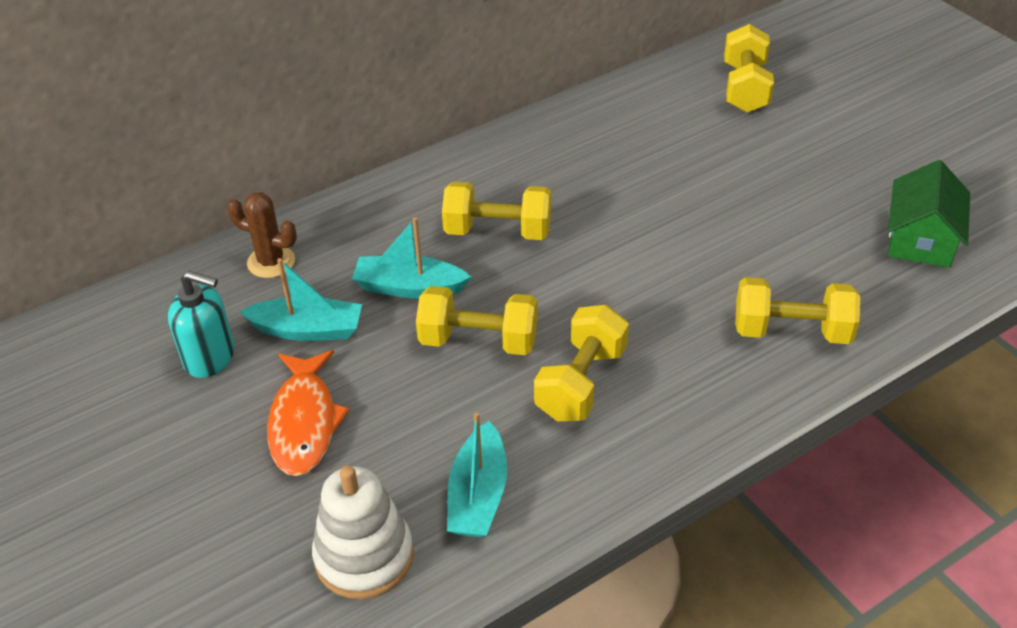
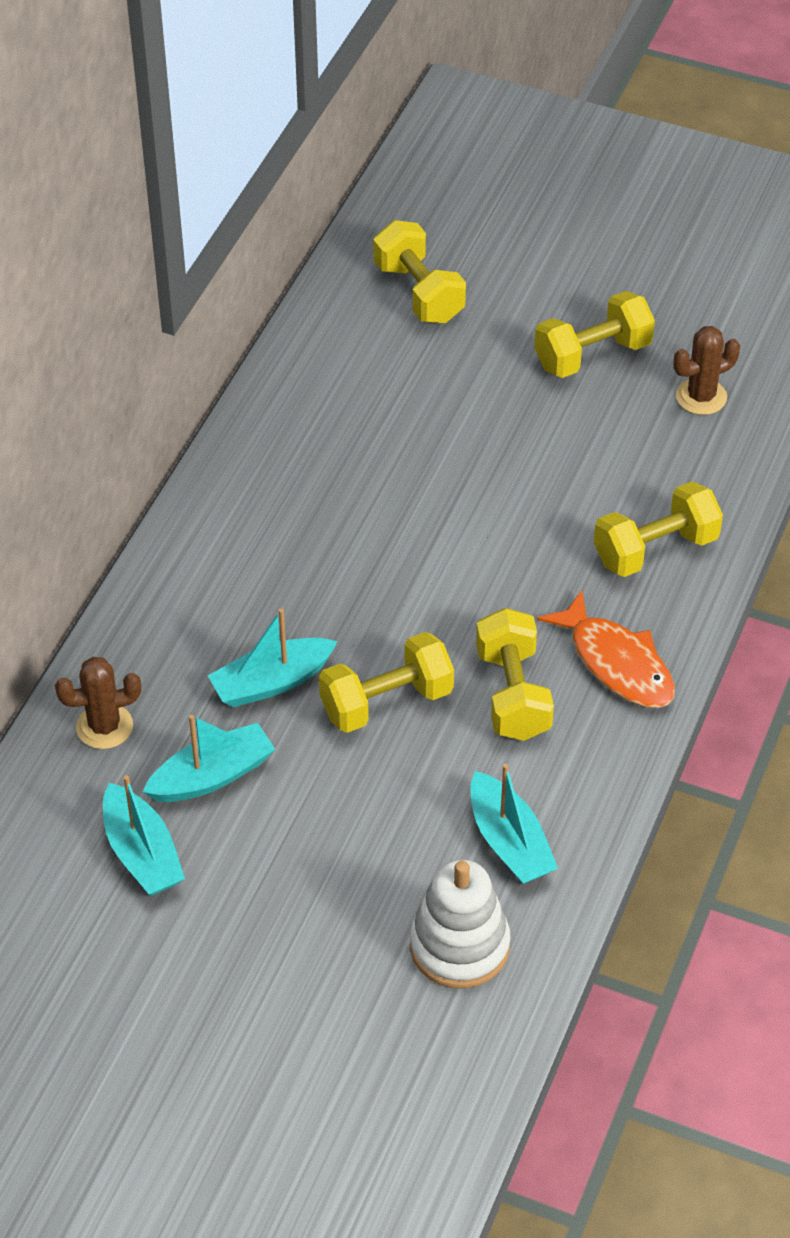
camera: 35 degrees left, 5 degrees up
turquoise soap dispenser [168,271,235,378] -> turquoise boat [103,775,185,895]
orange fish [267,350,350,476] -> orange fish moved to [537,590,675,708]
yellow dumbbell [442,182,551,240] -> yellow dumbbell moved to [534,291,655,378]
green house [888,160,970,268] -> brown cactus [673,326,740,415]

